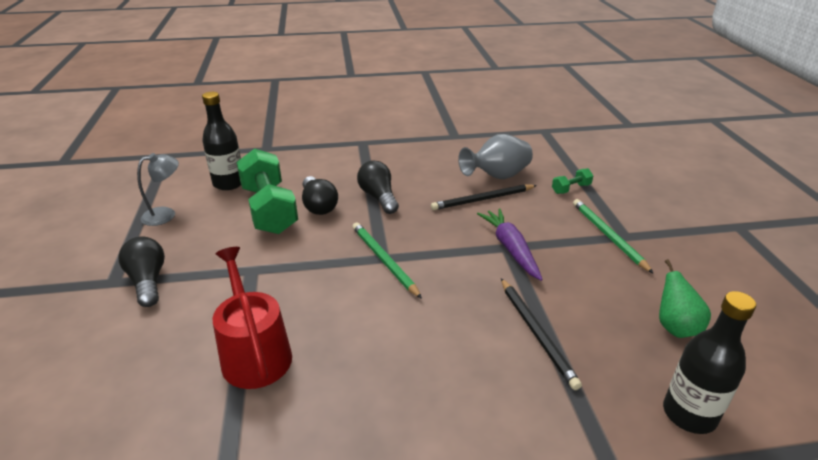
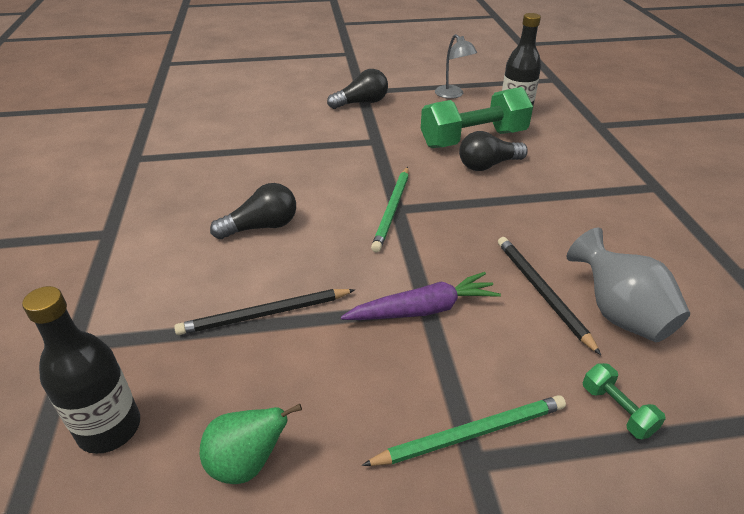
camera: 90 degrees right, 5 degrees up
red watering can [213,247,292,389] -> none
green pencil [352,222,422,299] -> green pencil turned 135 degrees clockwise [371,167,409,252]
black light bulb [357,161,399,214] -> black light bulb moved to [210,183,296,239]

